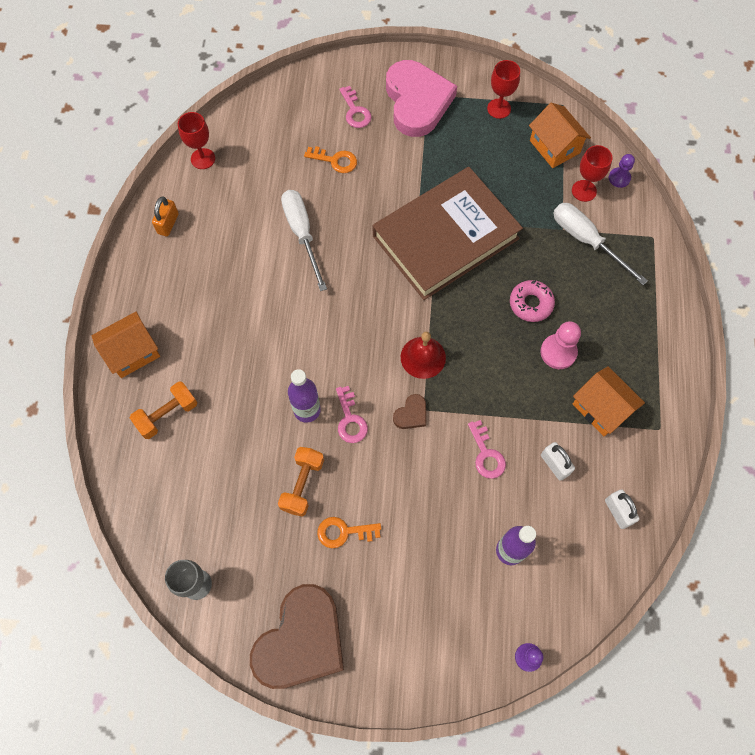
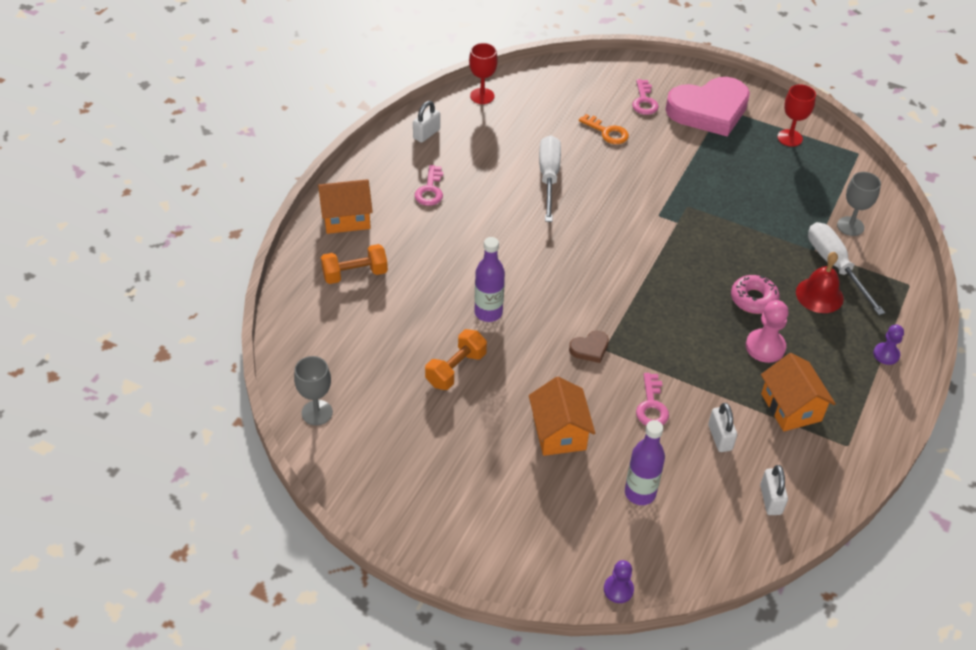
camera: 20 degrees right, 20 degrees down
orange padlock [152,197,179,236] -> white padlock [413,101,440,143]
brown heart [250,584,344,689] -> none
orange key [317,517,381,548] -> none
pink key [336,386,368,443] -> pink key moved to [415,165,443,206]
brown book [373,167,523,300] -> none
pink heart [386,60,457,137] -> pink heart turned 60 degrees clockwise [665,77,750,137]
red bell [401,332,446,379] -> red bell moved to [796,252,844,313]
orange house [529,103,591,168] -> orange house moved to [529,377,595,456]
red goblet [572,145,612,202] -> grey goblet [837,172,881,236]
purple pawn [609,154,635,188] -> purple pawn moved to [873,325,904,365]

